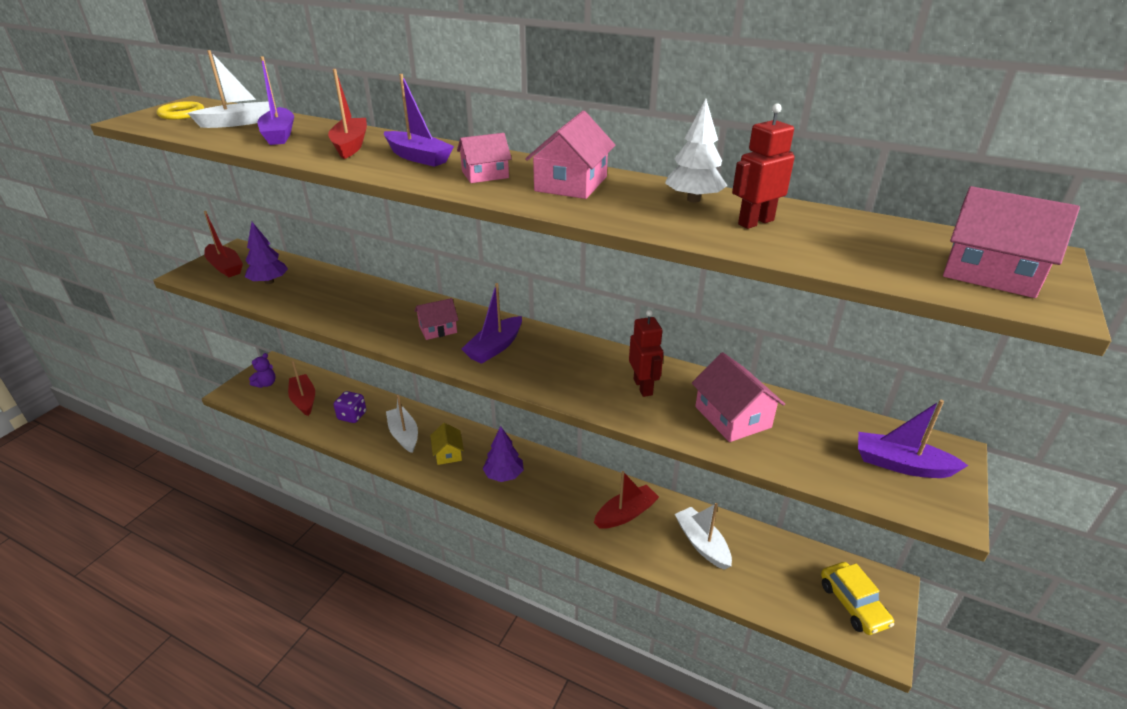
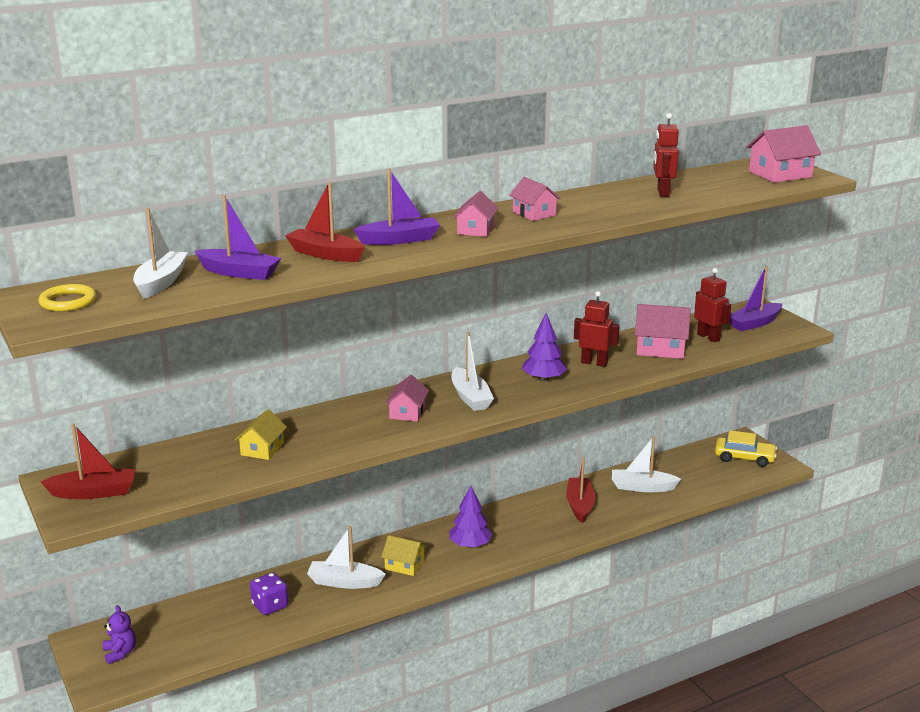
camera: 55 degrees left, 10 degrees down
purple tree [245,222,288,284] -> purple tree moved to [522,313,567,382]
red boat [288,361,315,416] -> none
purple boat [462,283,522,364] -> white boat [452,332,494,411]
pink house [525,111,615,199] -> pink house [509,177,561,221], size x0.65
white tree [665,99,728,202] -> none
none -> yellow house [235,409,287,460]
none -> red robot [694,268,731,342]

